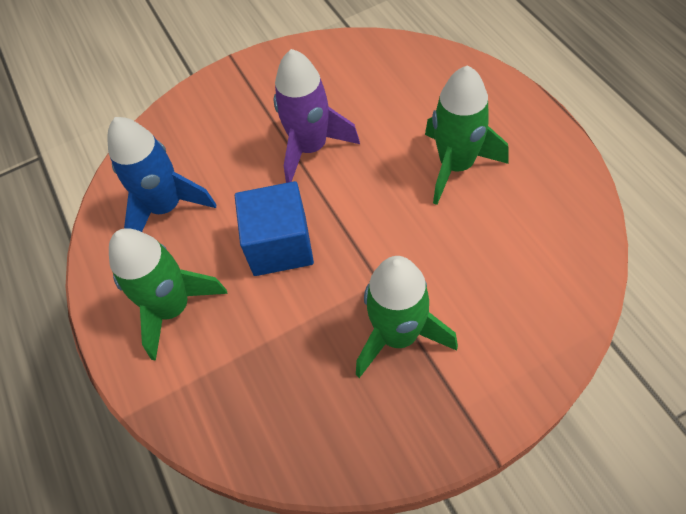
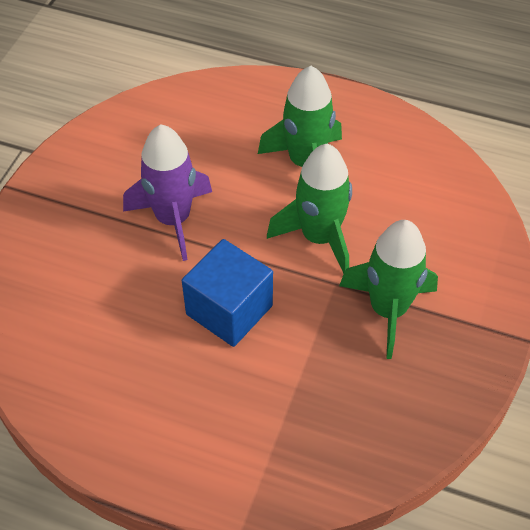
camera: 50 degrees left, 5 degrees down
blue rocket [107,117,217,232] -> none
green rocket [109,228,228,361] -> green rocket moved to [267,144,352,273]

